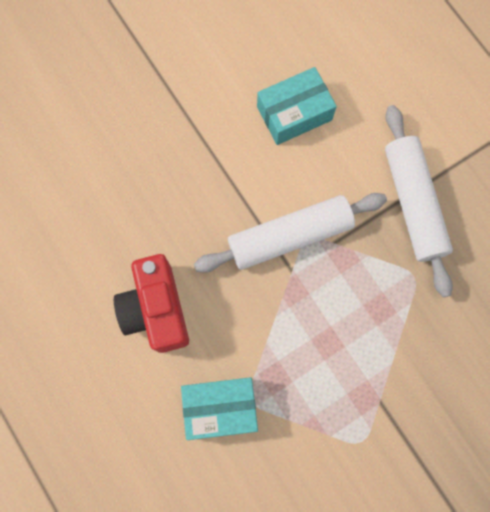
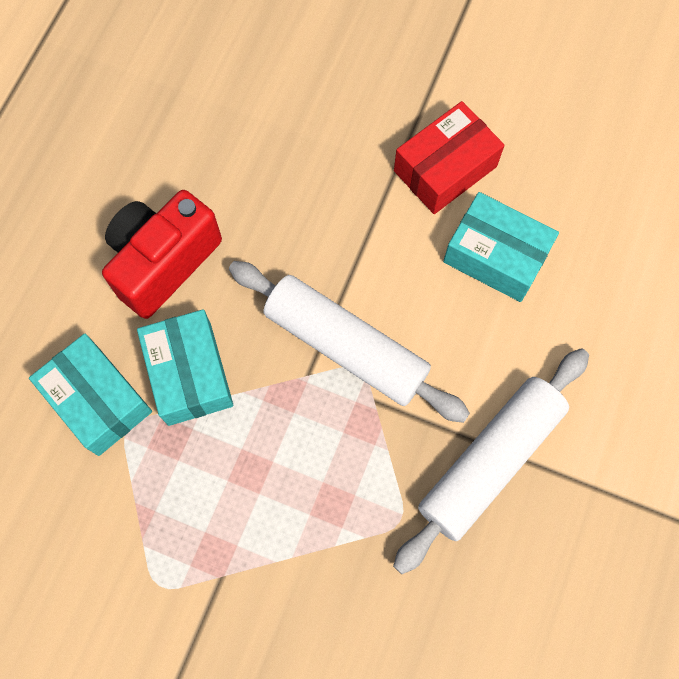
camera: 55 degrees right, 5 degrees down
none -> turquoise box [137,309,234,426]
none -> red box [394,101,505,214]

